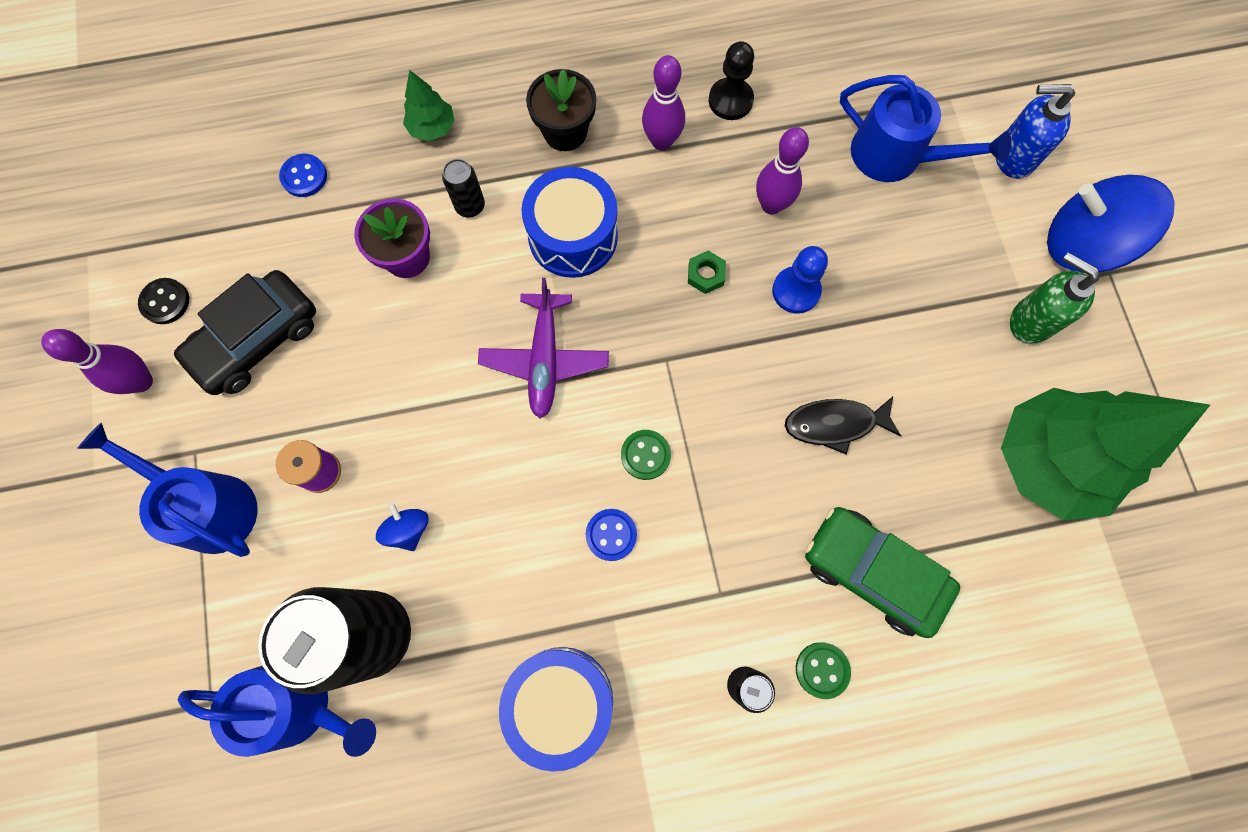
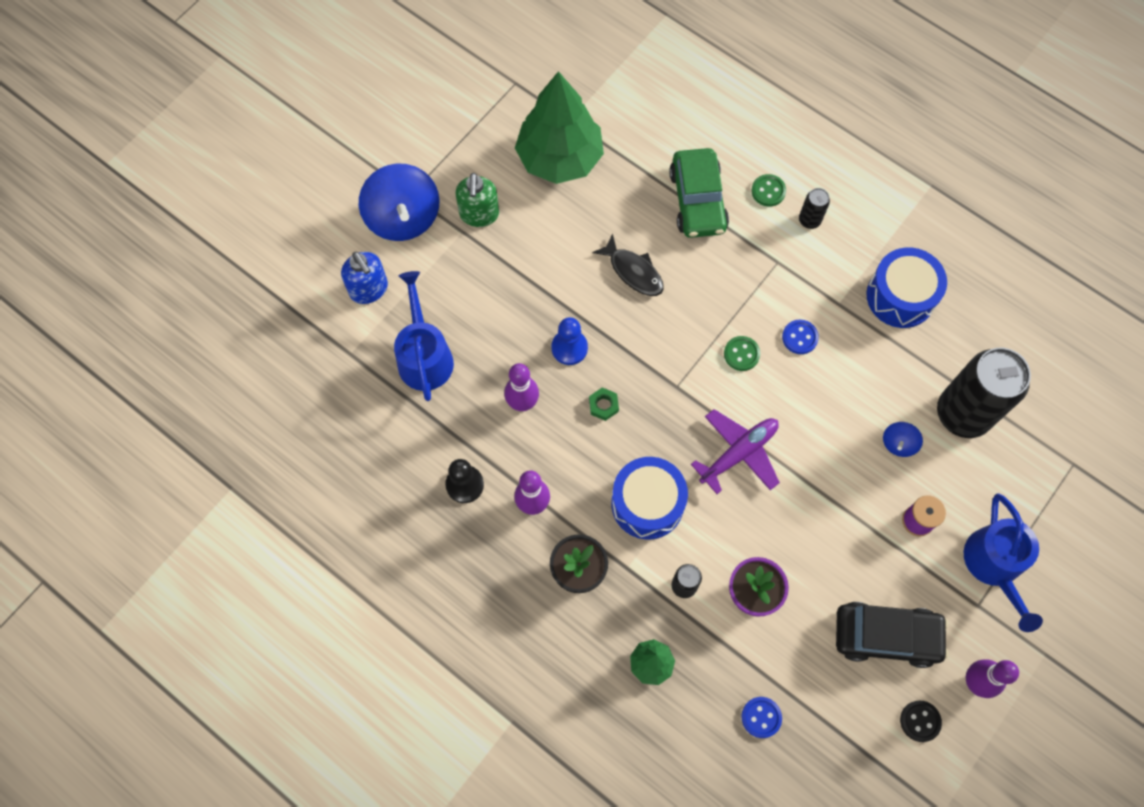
camera: 130 degrees left, 5 degrees down
blue watering can [178,666,376,757] -> none

